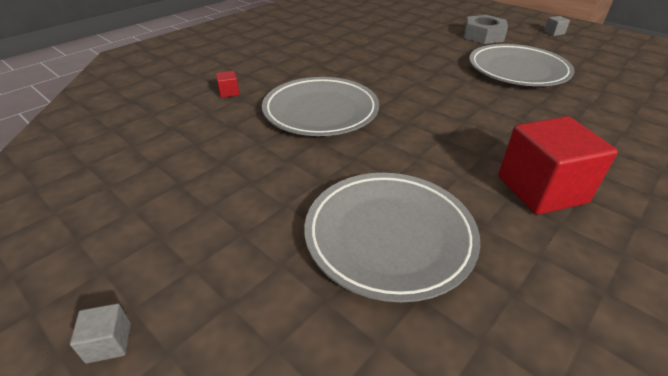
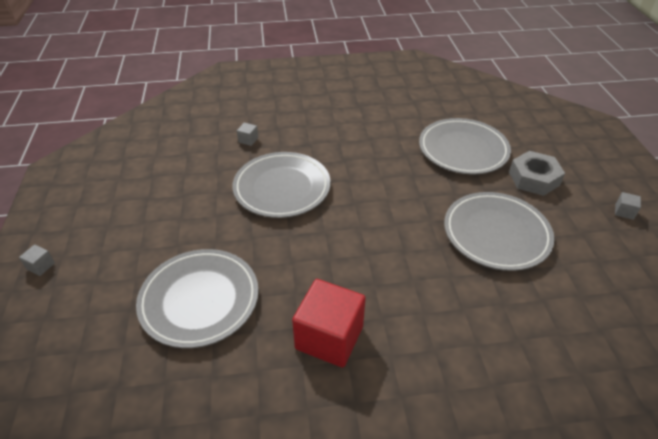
camera: 40 degrees right, 5 degrees up
red cube [216,71,239,98] -> grey cube [237,123,258,146]
none -> grey plate [419,118,511,174]

